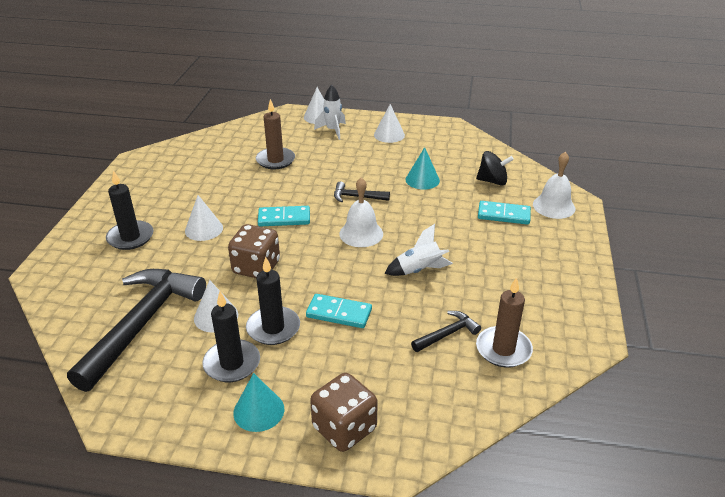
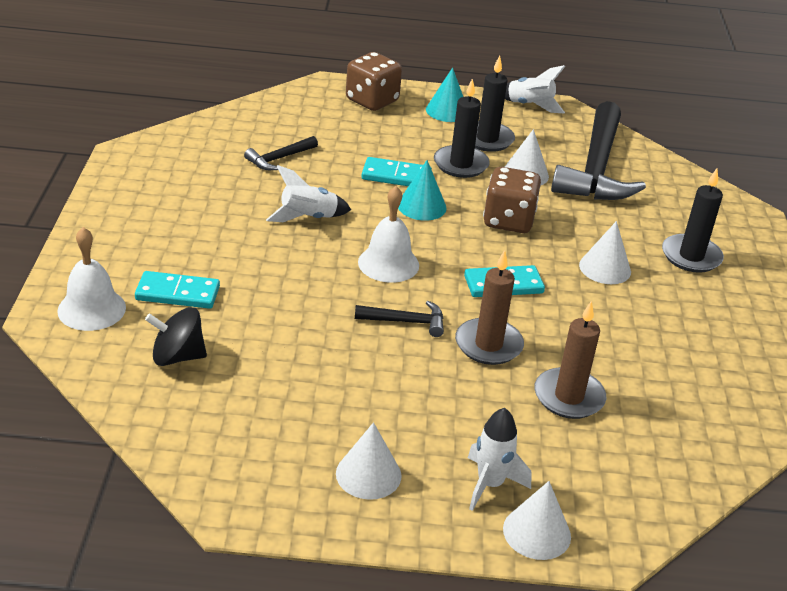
camera: 170 degrees right, 0 degrees up
turquoise cone [406,147,440,190] -> turquoise cone moved to [398,160,447,221]
brown candle [476,277,533,368] -> brown candle moved to [455,250,524,365]
none -> white rocket [505,65,565,113]

